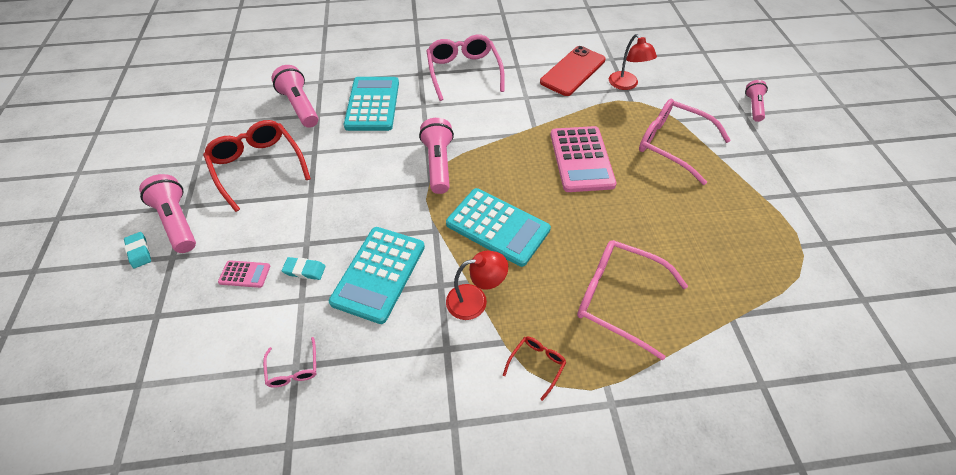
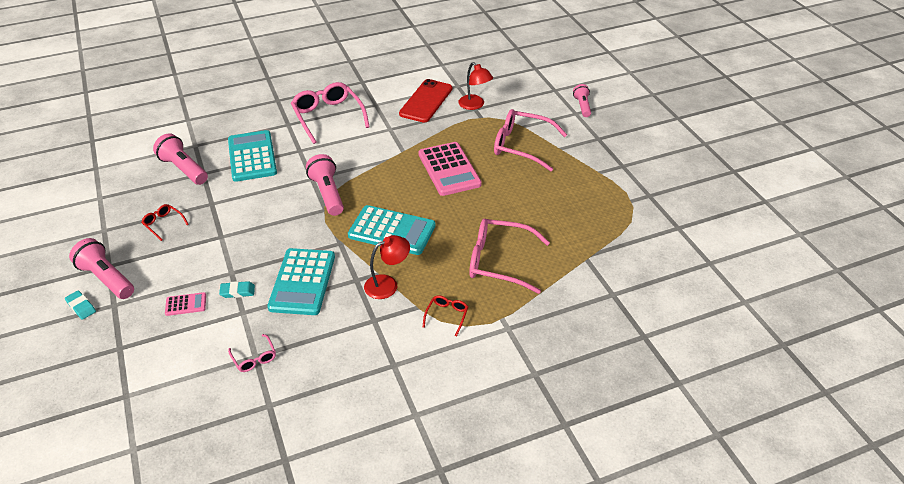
camera: 15 degrees left, 10 degrees down
red glasses [203,120,311,212] -> red glasses [142,204,189,241], size x0.46

